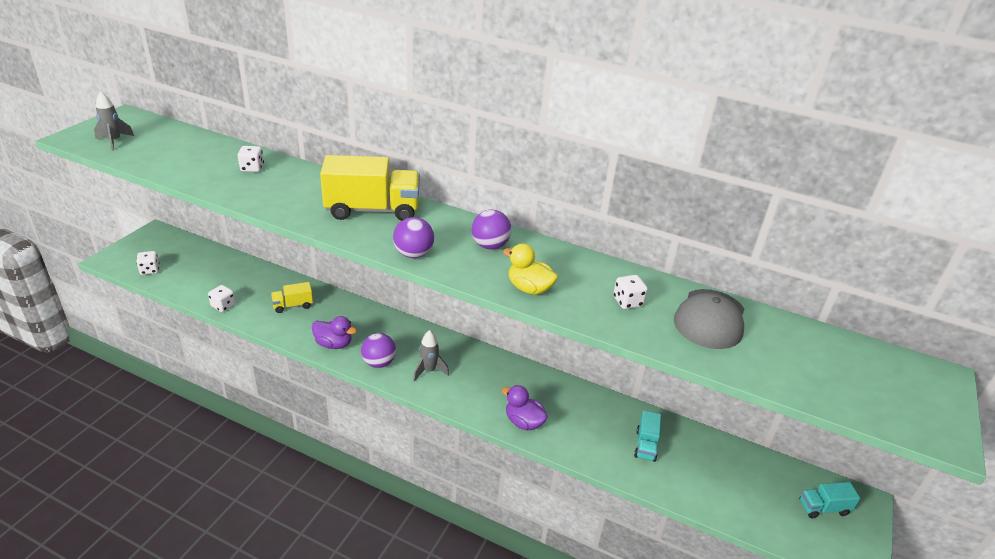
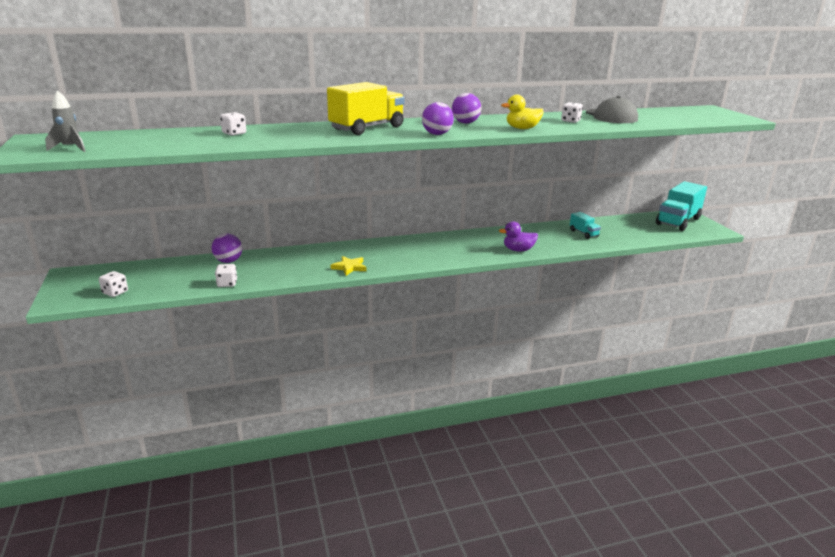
camera: 40 degrees left, 10 degrees down
yellow truck [271,282,313,313] -> none
purple duck [312,316,357,349] -> yellow star [331,256,367,276]
purple ball [361,333,396,368] -> purple ball moved to [212,233,242,263]
grey rocket [413,330,449,382] -> none
turquoise truck [799,482,860,519] -> turquoise truck [656,181,707,231], size x2.02

